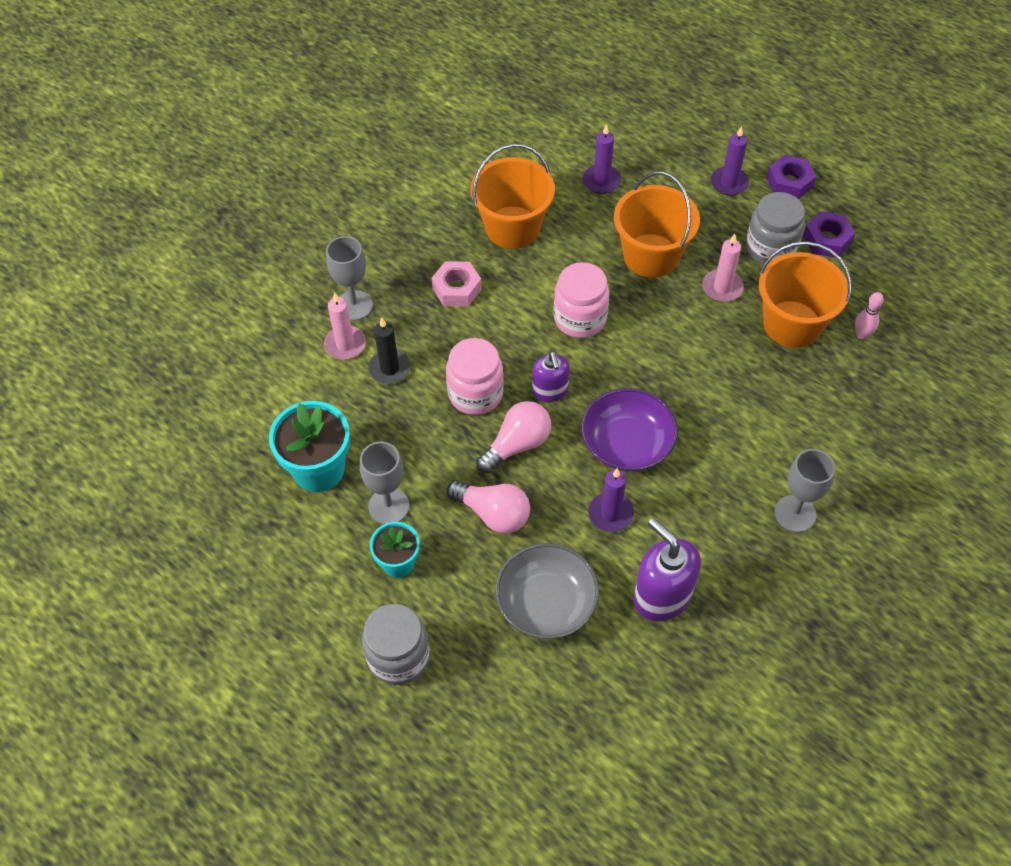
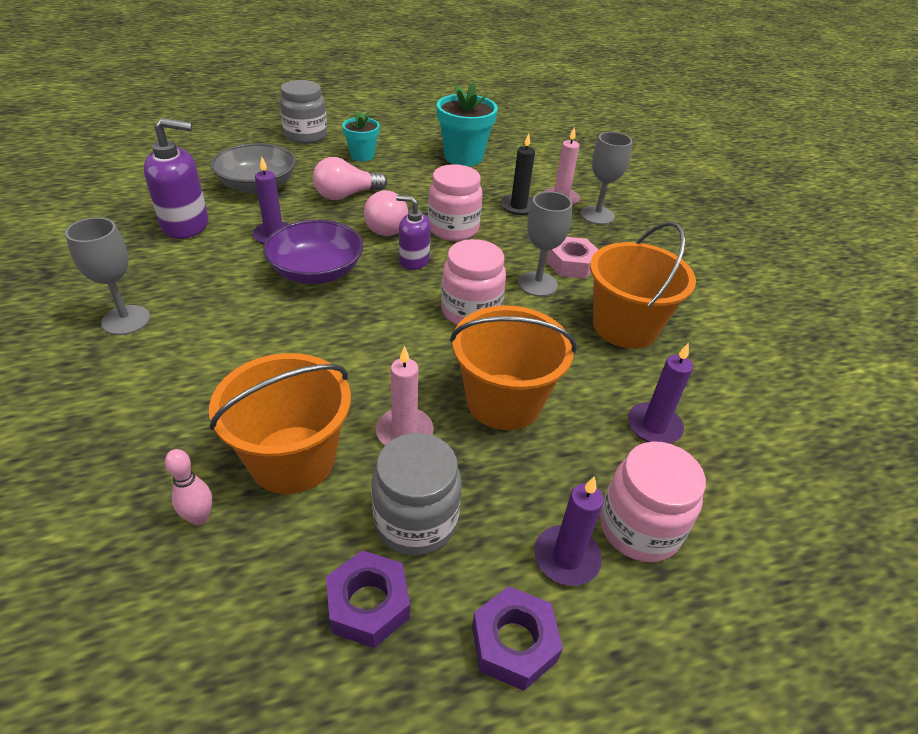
camera: 120 degrees right, 15 degrees down
grey goblet [360,442,409,524] -> grey goblet moved to [518,191,572,297]
none -> pink jar [600,441,706,562]

